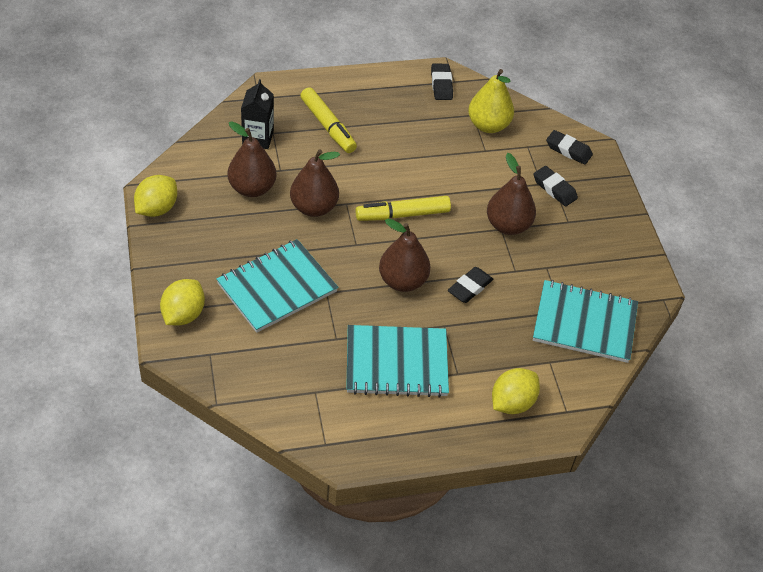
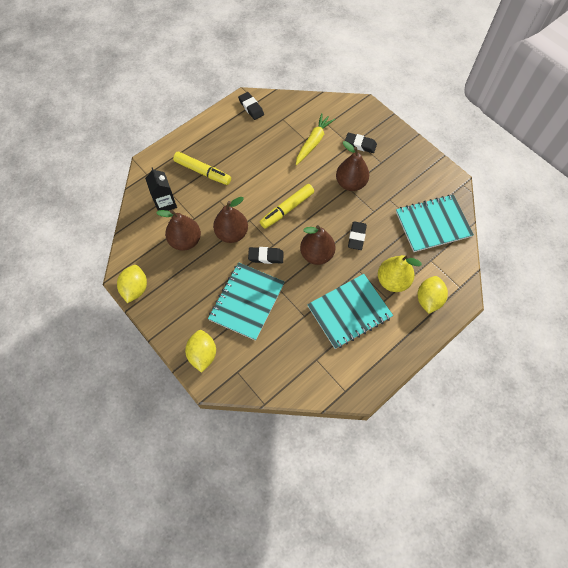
camera: 25 degrees left, 15 degrees up
yellow pear [468,69,514,133] -> yellow pear moved to [378,255,422,292]
black eraser [546,130,593,165] -> black eraser moved to [248,247,284,264]
none -> yellow carrot [296,113,335,165]

